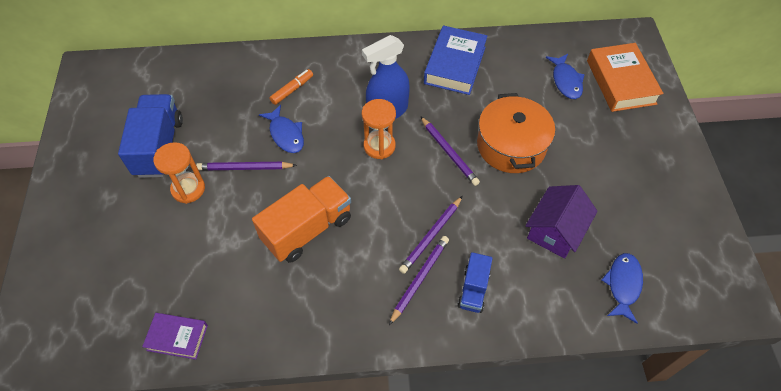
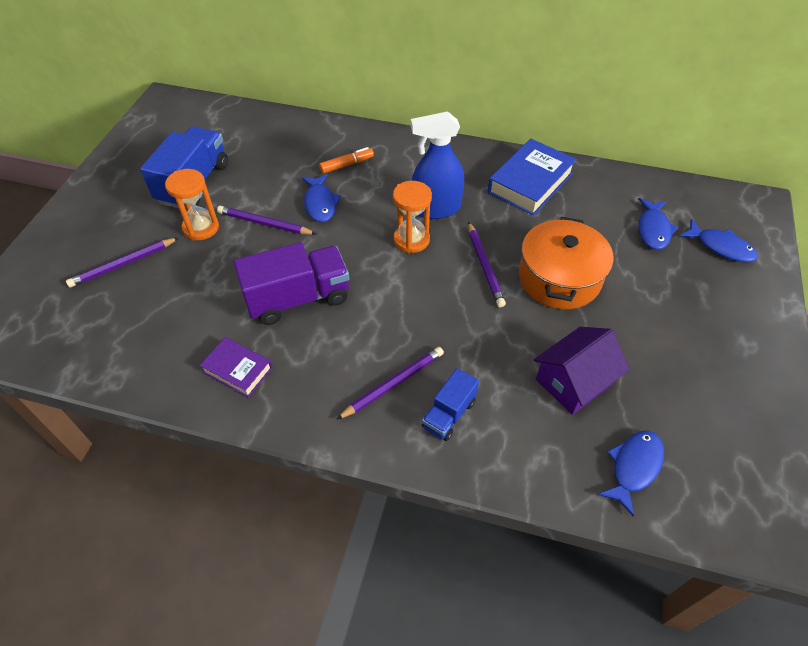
camera: 20 degrees right, 5 degrees down
purple book [142,313,208,360] -> purple book moved to [200,337,272,397]
orange truck [252,176,351,263] -> purple truck [234,242,349,325]
purple pencil [399,196,463,274] -> purple pencil moved to [66,238,178,287]
orange book [587,43,663,112] -> blue fish [680,219,758,262]

